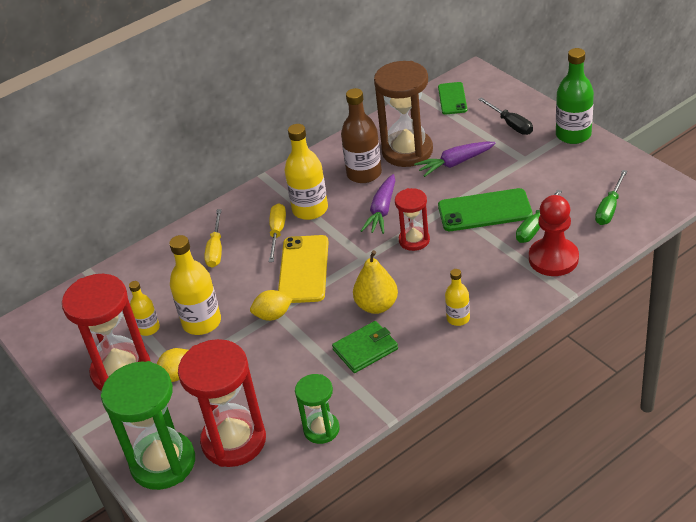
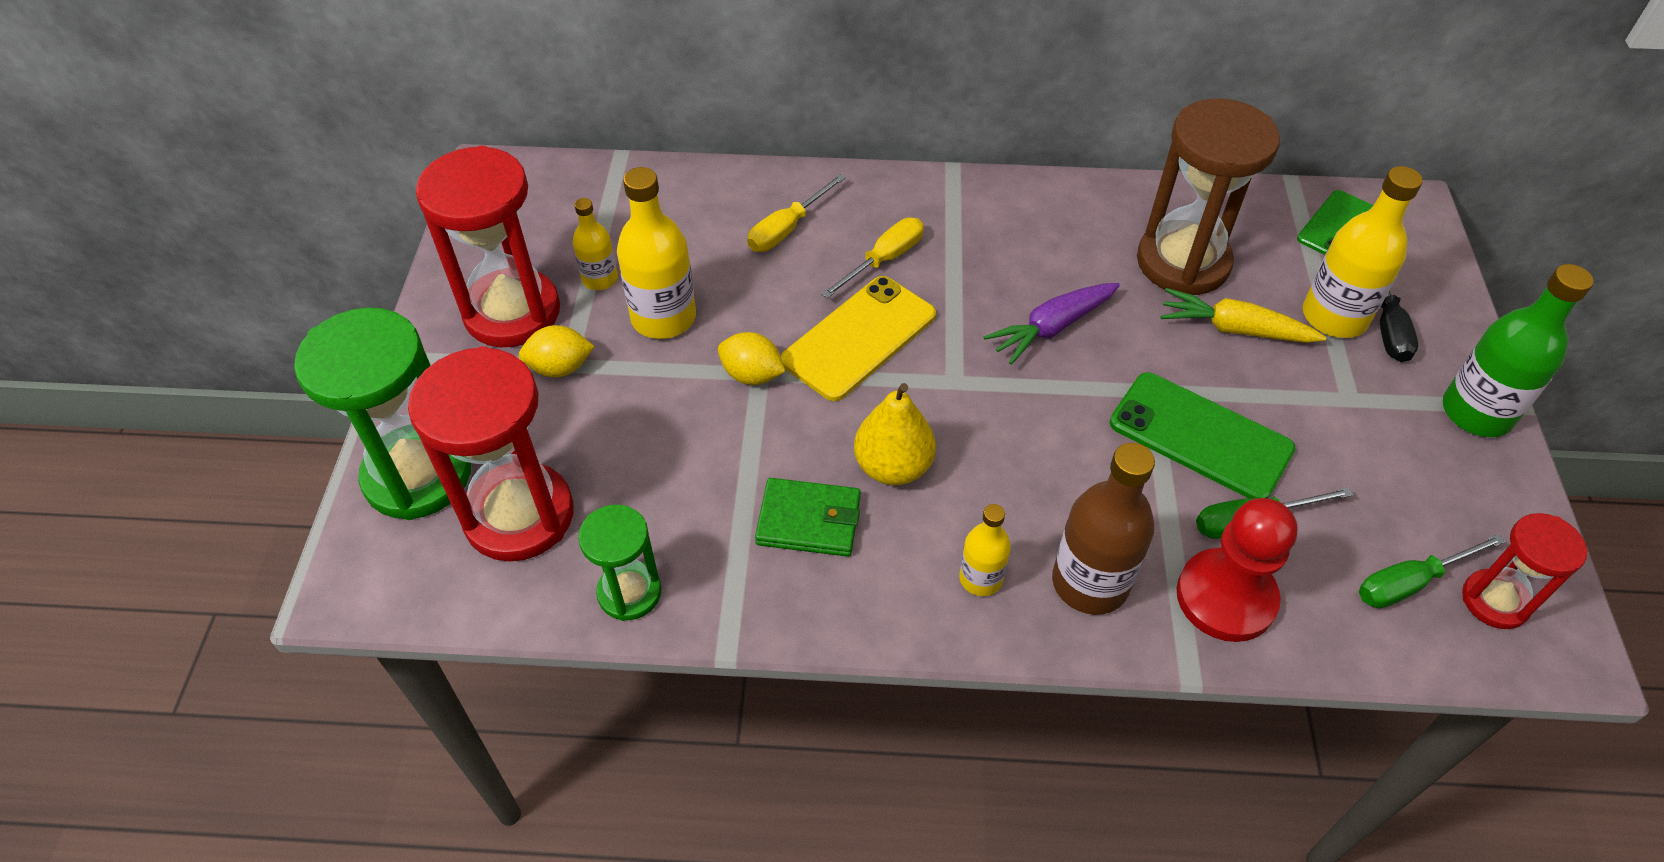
camera: 35 degrees right, 10 degrees up
yellow bottle [285,124,328,220] -> yellow bottle moved to [1303,166,1423,338]
brown bottle [341,88,382,183] -> brown bottle moved to [1052,443,1155,615]
red hourglass [395,188,430,251] -> red hourglass moved to [1462,513,1587,629]
purple carrot [414,142,496,177] -> yellow carrot [1161,288,1327,343]

